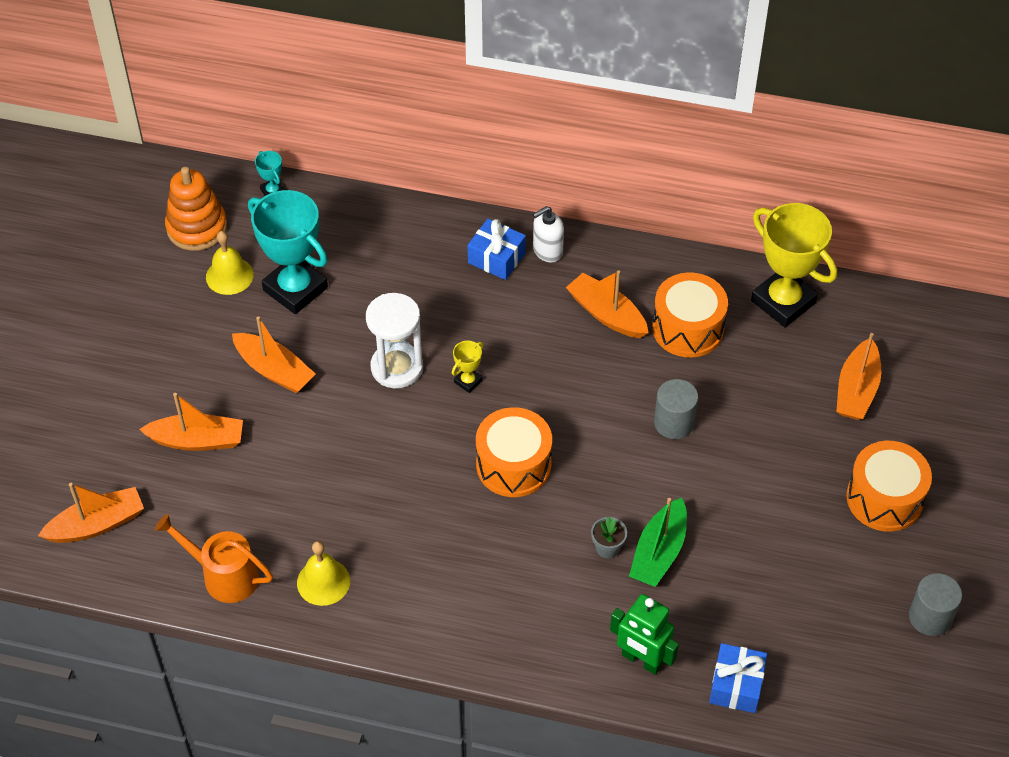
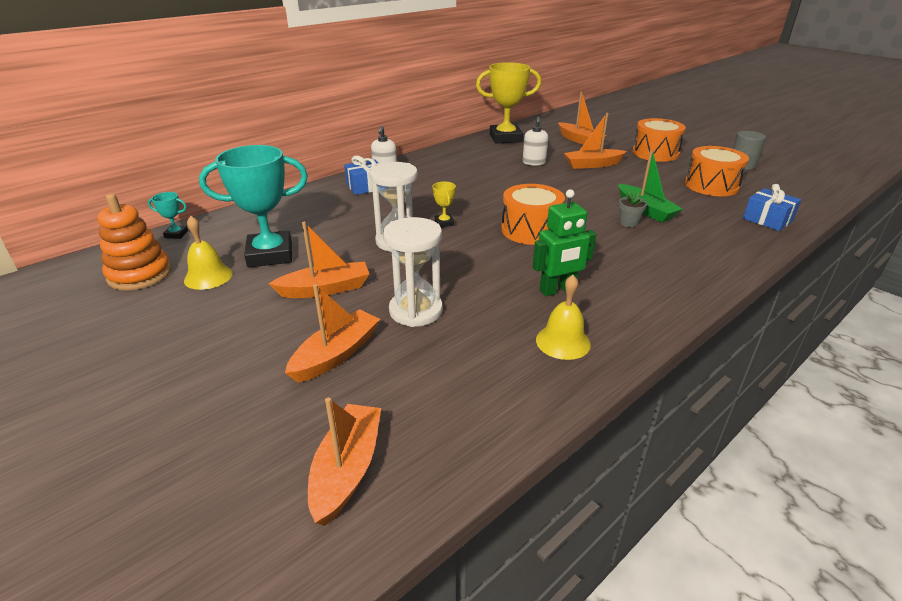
camera: 55 degrees left, 20 degrees down
orange watering can [155,514,273,603] -> none
orange boat [566,270,649,338] -> orange boat moved to [564,113,627,169]
green robot [610,594,679,675] -> green robot moved to [532,189,596,296]
orange drum [652,272,728,358] -> orange drum moved to [685,146,749,196]
grey cylinder [654,379,698,439] -> none
none -> white hourglass [383,217,443,327]
none -> white soap dispenser [523,117,548,166]

